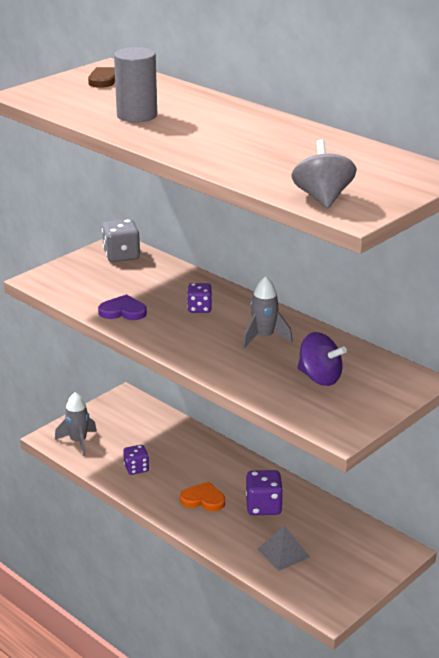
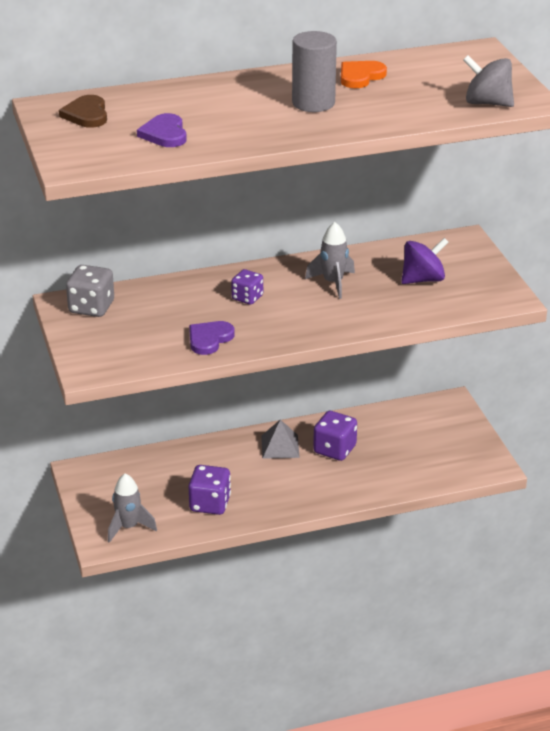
camera: 60 degrees left, 5 degrees up
grey cylinder [114,47,157,123] -> grey cylinder moved to [292,31,337,112]
purple dice [123,445,149,475] -> purple dice [188,465,231,515], size x1.52
orange heart [180,482,225,511] -> orange heart moved to [341,61,387,88]
grey pyramid [257,525,310,571] -> grey pyramid moved to [261,419,300,459]
none -> purple heart [137,113,187,147]

